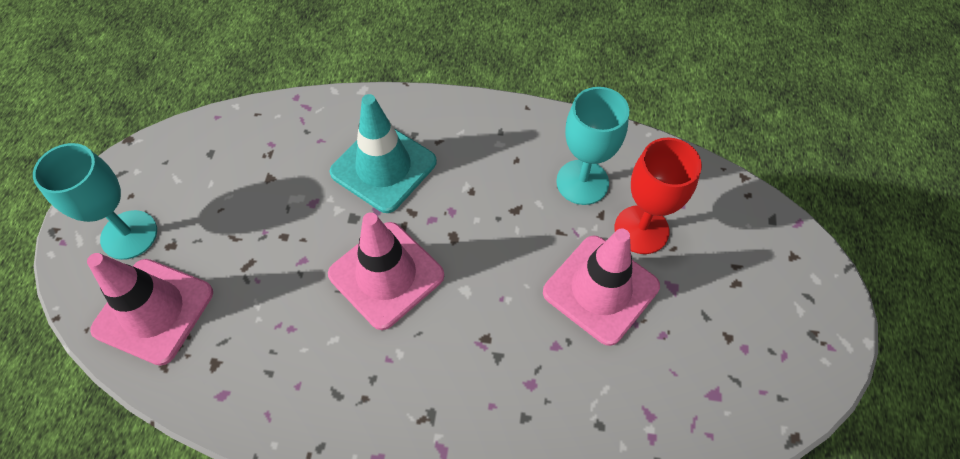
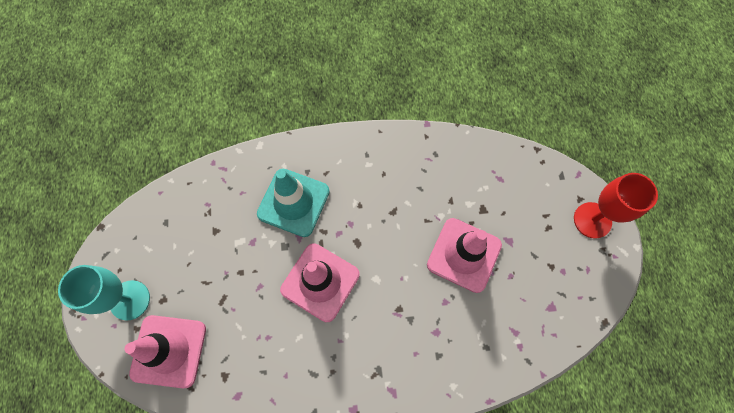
camera: 15 degrees left, 10 degrees up
turquoise goblet [556,87,629,205] -> none
red goblet [614,138,702,254] -> red goblet moved to [574,173,658,239]

